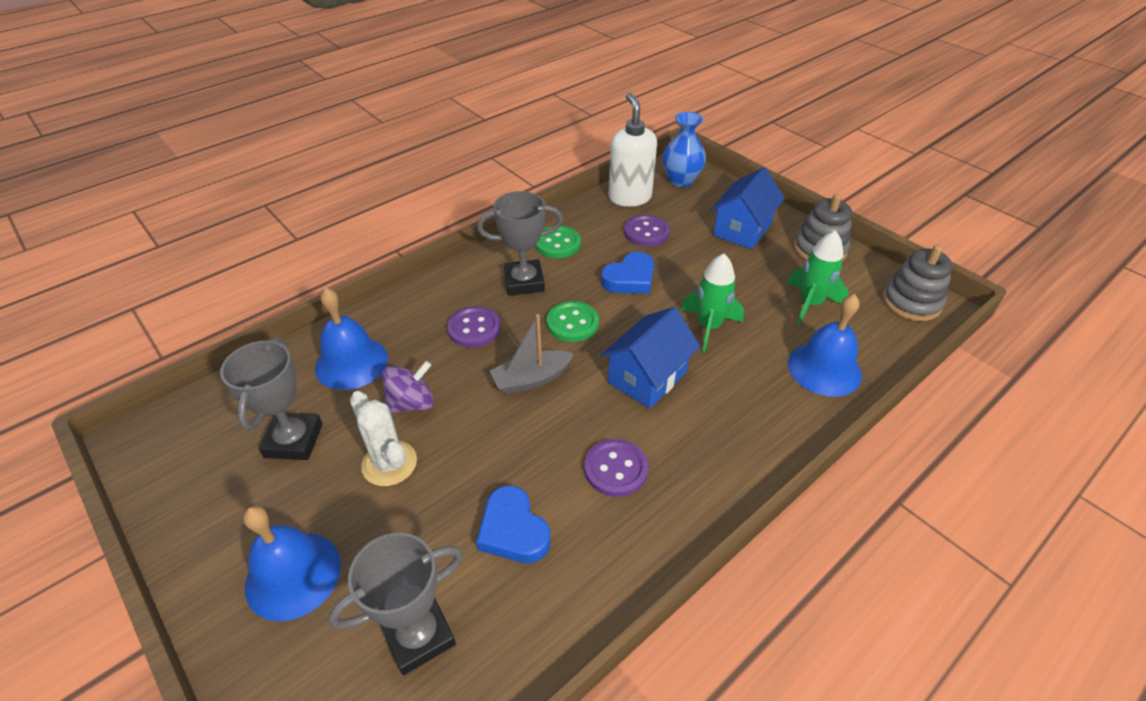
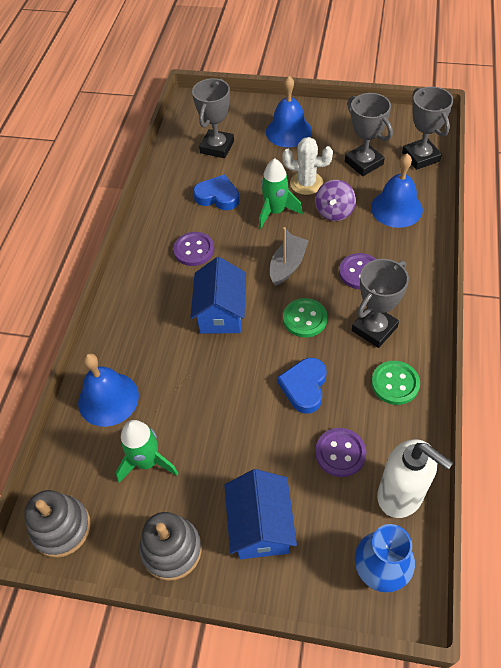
camera: 145 degrees right, 10 degrees up
green rocket [681,254,744,352] -> green rocket moved to [259,158,303,229]
none -> grey trophy [402,87,453,170]

